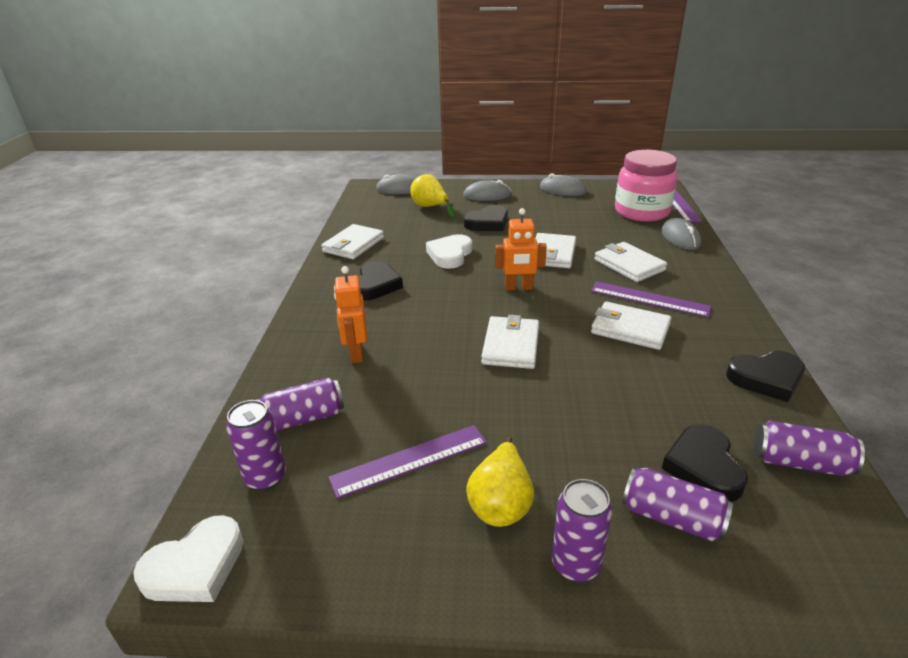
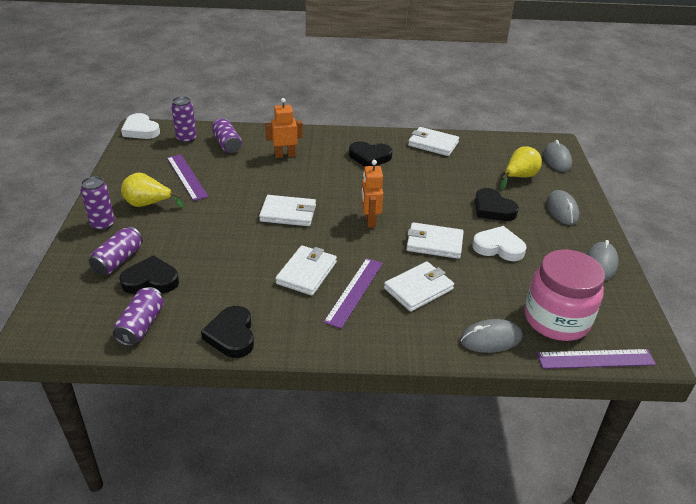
camera: 85 degrees right, 5 degrees up
white heart [426,234,472,269] -> white heart moved to [472,226,526,261]

